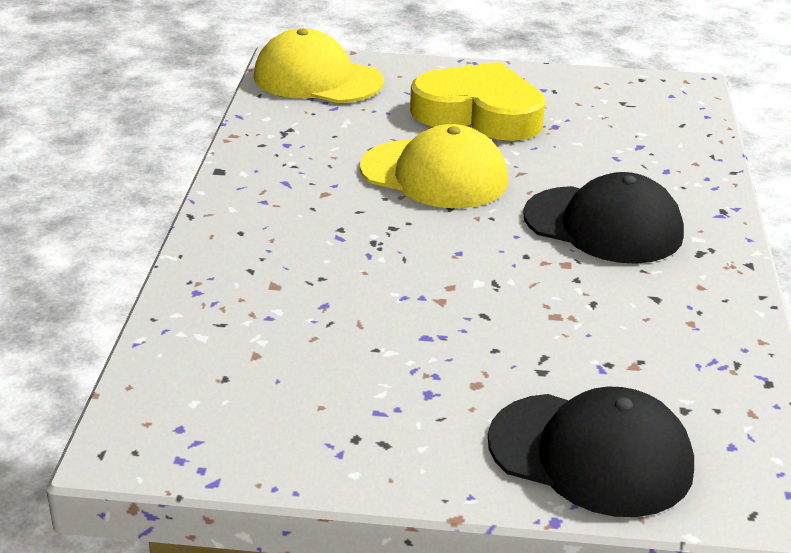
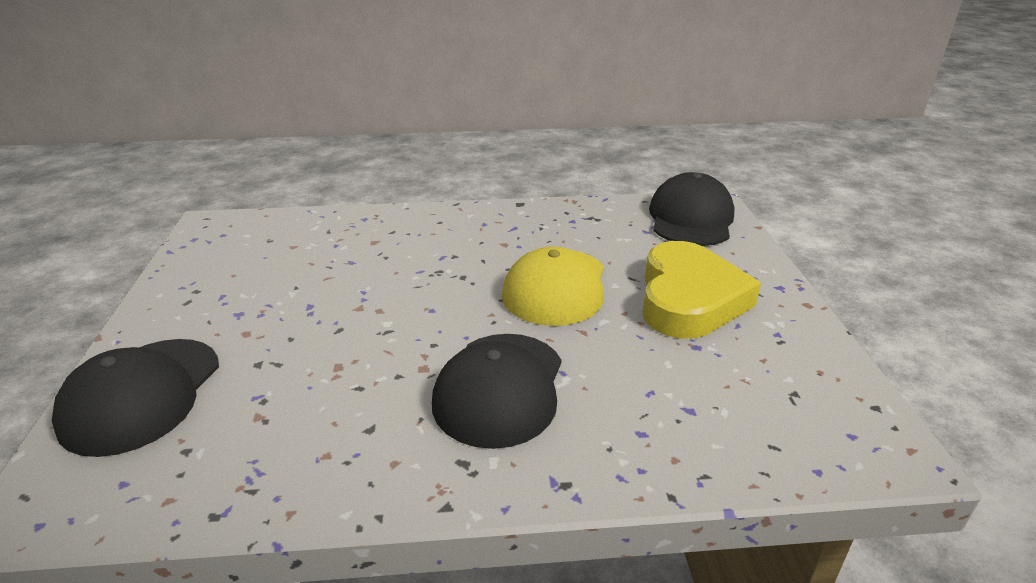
camera: 80 degrees right, 0 degrees up
yellow cap [254,28,384,103] -> black cap [649,172,735,246]

